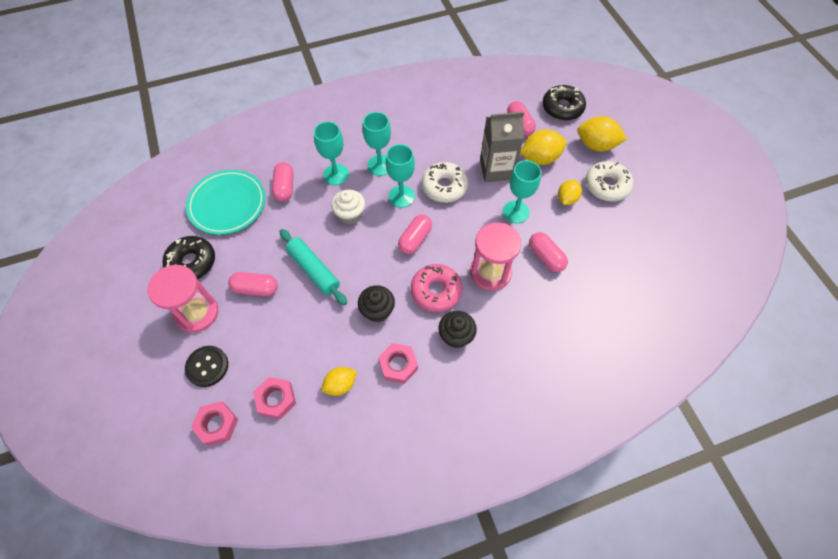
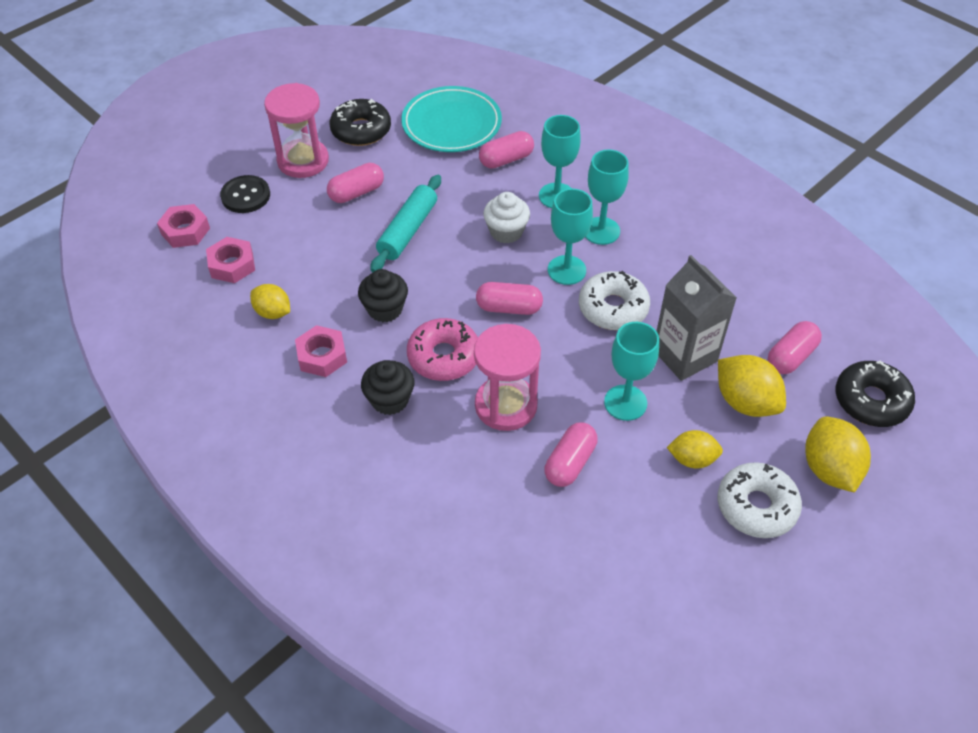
camera: 65 degrees right, 10 degrees down
pink capsule [228,272,278,296] -> pink capsule turned 75 degrees clockwise [327,163,384,203]

